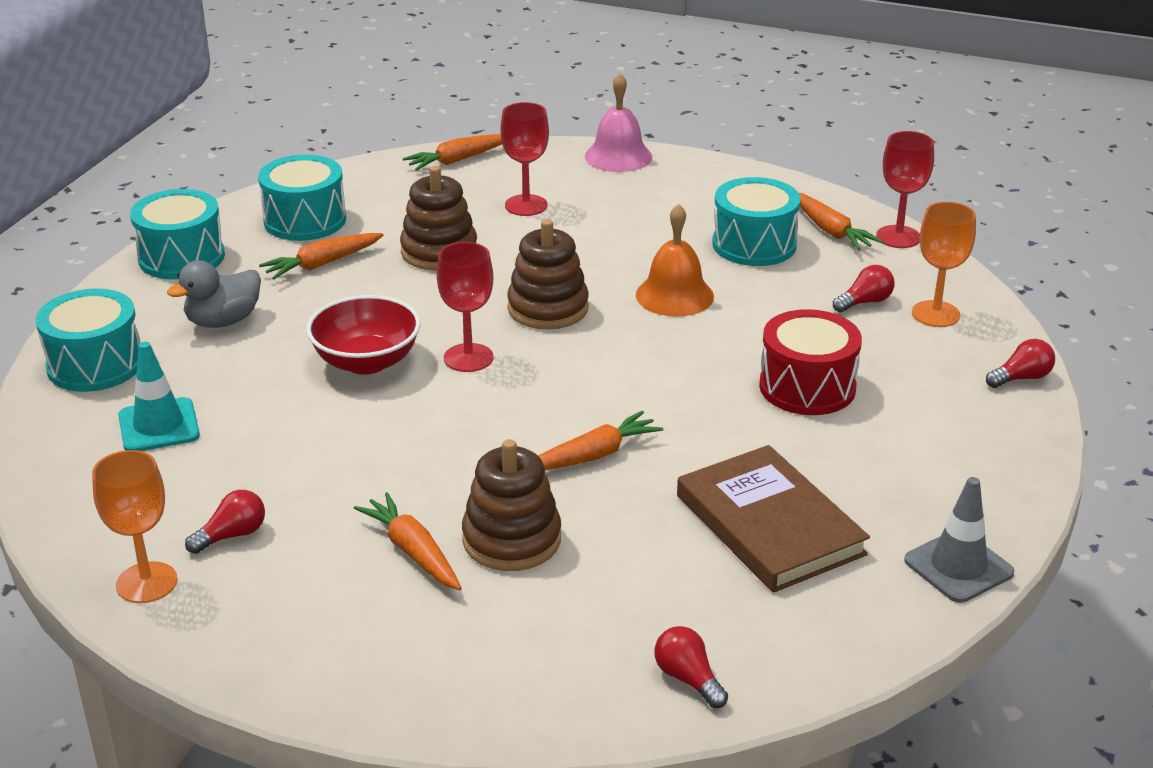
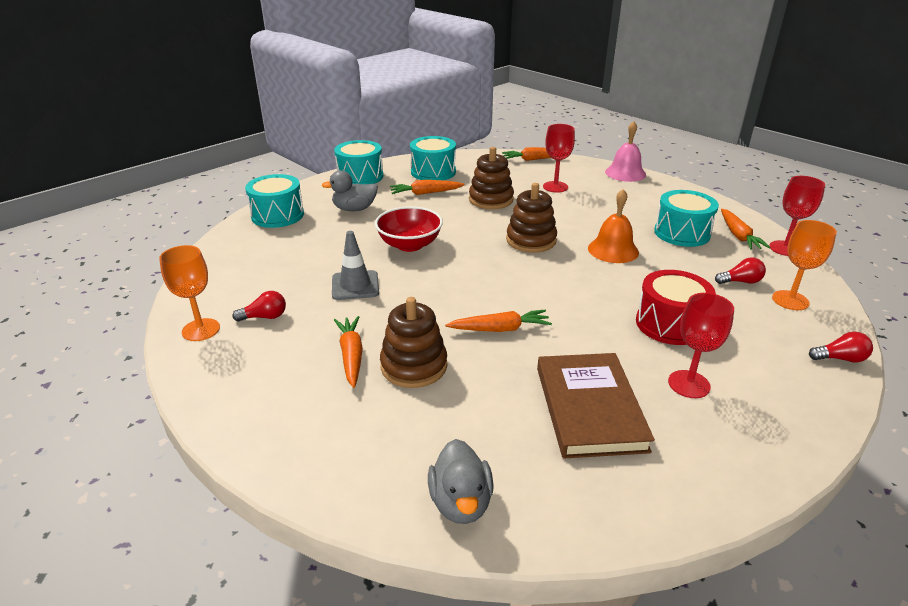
camera: 25 degrees right, 0 degrees up
turquoise traffic cone [118,342,200,451] -> none
red goblet [437,242,494,372] -> red goblet moved to [668,293,734,398]
red light bulb [654,626,728,708] -> grey duck [428,439,494,524]
grey traffic cone [904,477,1014,603] -> grey traffic cone moved to [332,231,379,300]

